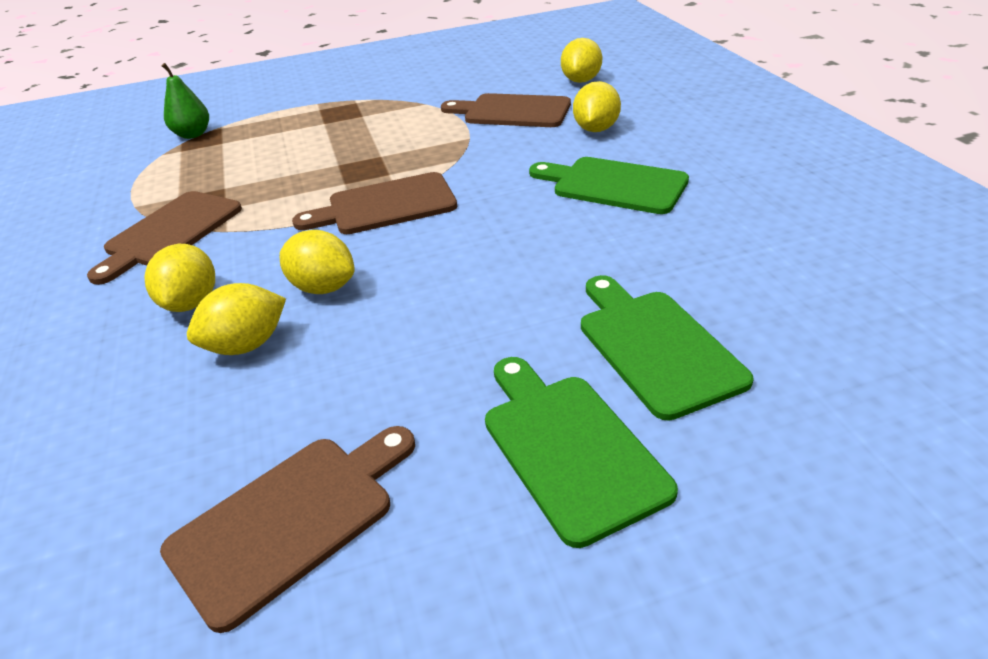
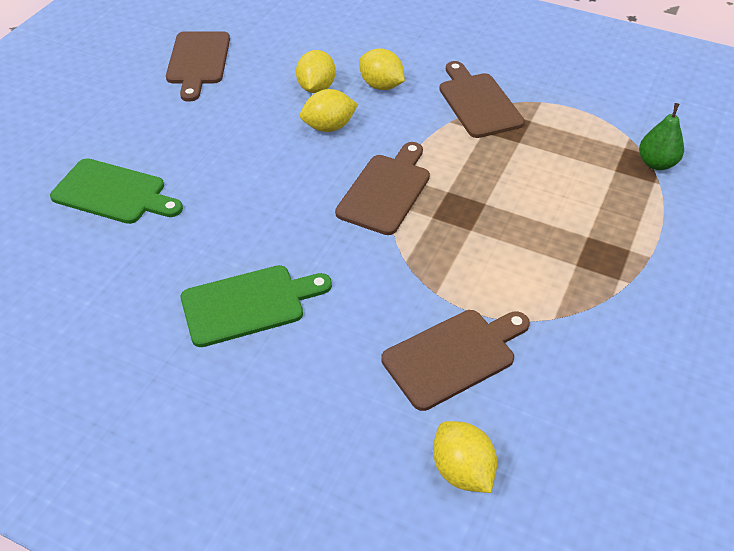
camera: 130 degrees right, 10 degrees up
green cutting board [485,357,678,548] -> none
yellow lemon [573,81,621,132] -> none

